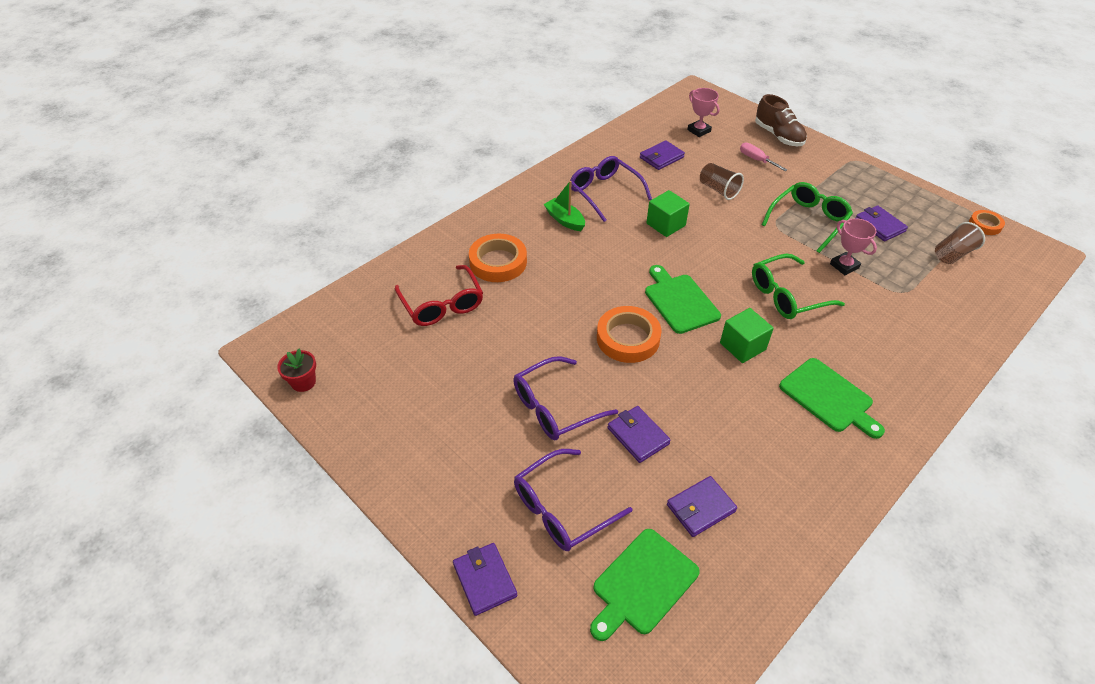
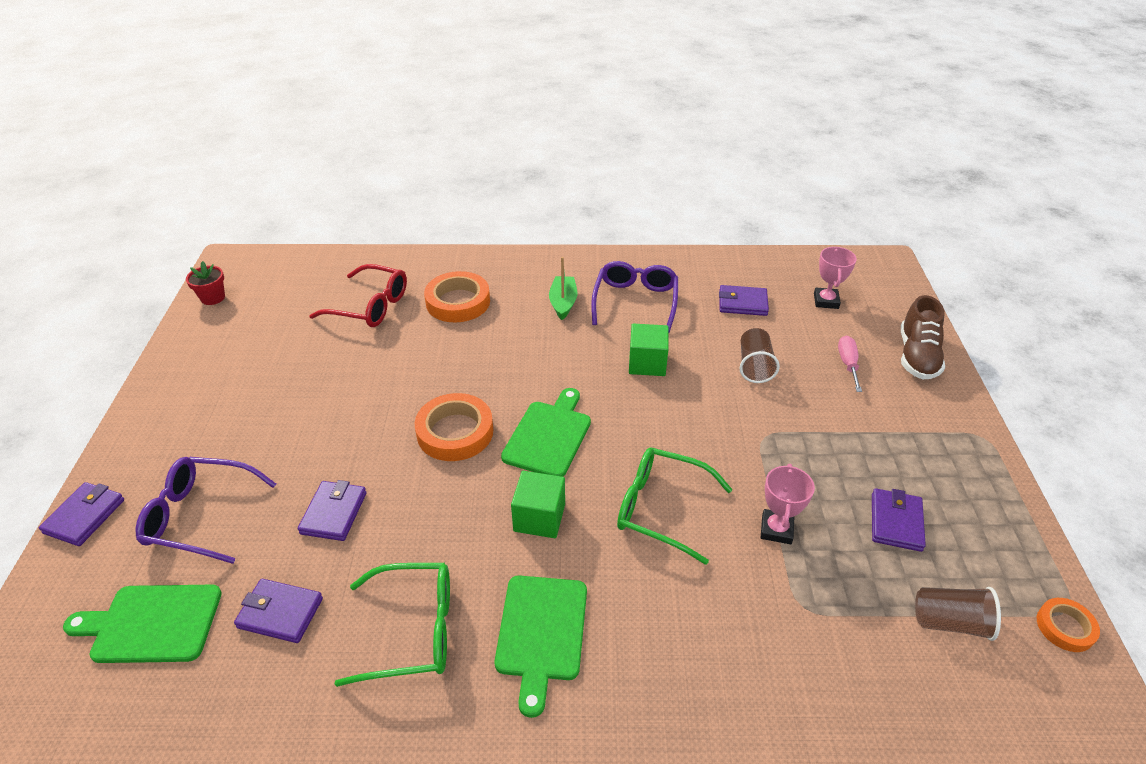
camera: 45 degrees right, 5 degrees down
red glasses [395,265,483,326] -> red glasses turned 90 degrees counterclockwise [309,264,407,327]
purple glasses [513,356,618,441] -> none
green glasses [762,182,853,253] -> green glasses moved to [334,563,450,687]

